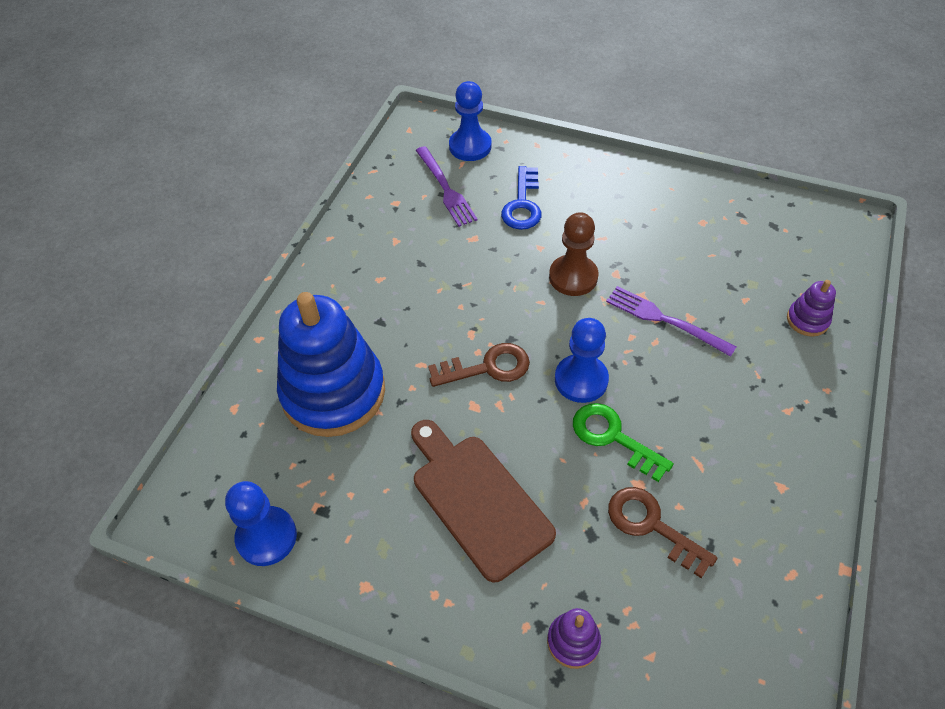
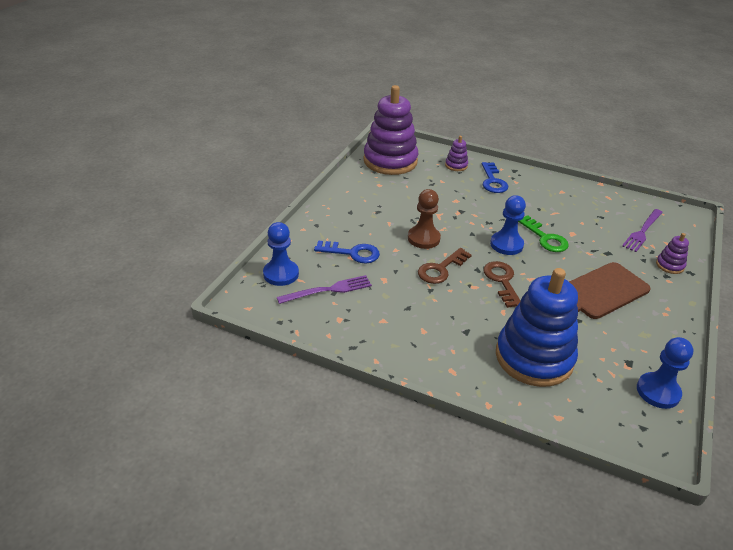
camera: 90 degrees left, 15 degrees down
green key [573,403,674,482] -> green key turned 75 degrees counterclockwise [518,215,569,252]
purple fork [606,286,736,357] -> purple fork moved to [622,209,663,252]
brown key [608,487,718,578] -> brown key moved to [418,248,472,284]
none -> purple stacking toy [363,85,418,175]
none -> blue key [482,162,508,193]

